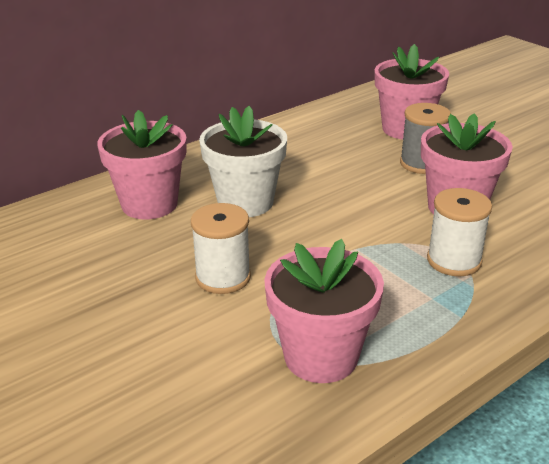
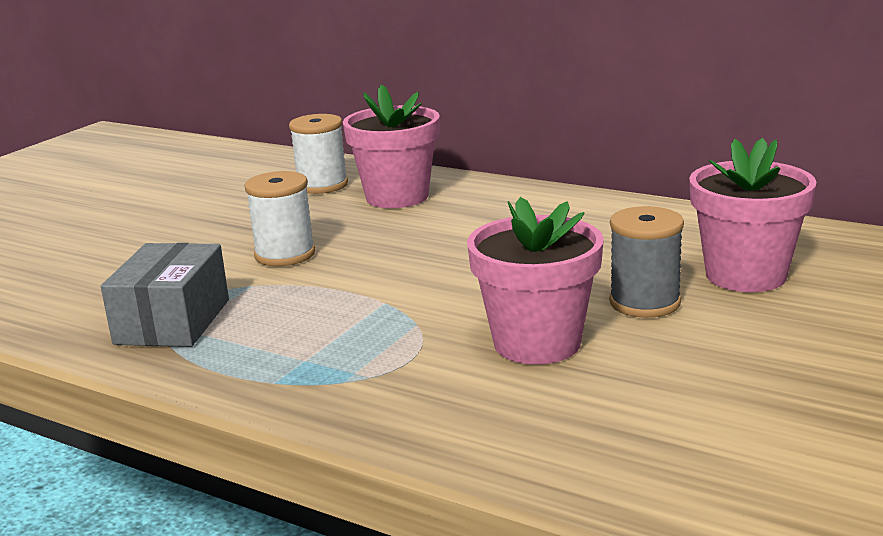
camera: 70 degrees right, 10 degrees down
white flower pot [199,106,287,217] -> none
pink flower pot [264,239,384,383] -> grey box [101,243,229,347]
white spool [427,188,492,276] -> white spool moved to [289,114,348,194]

